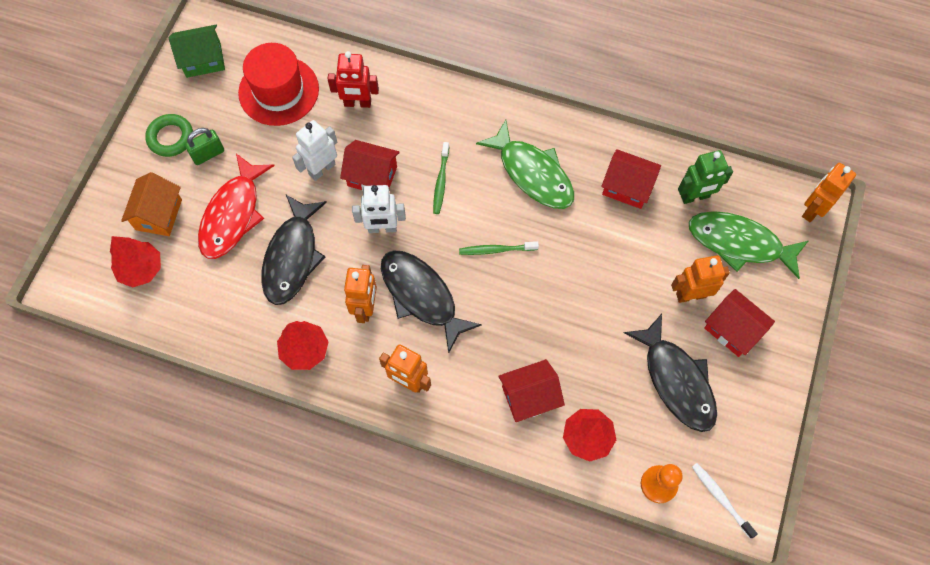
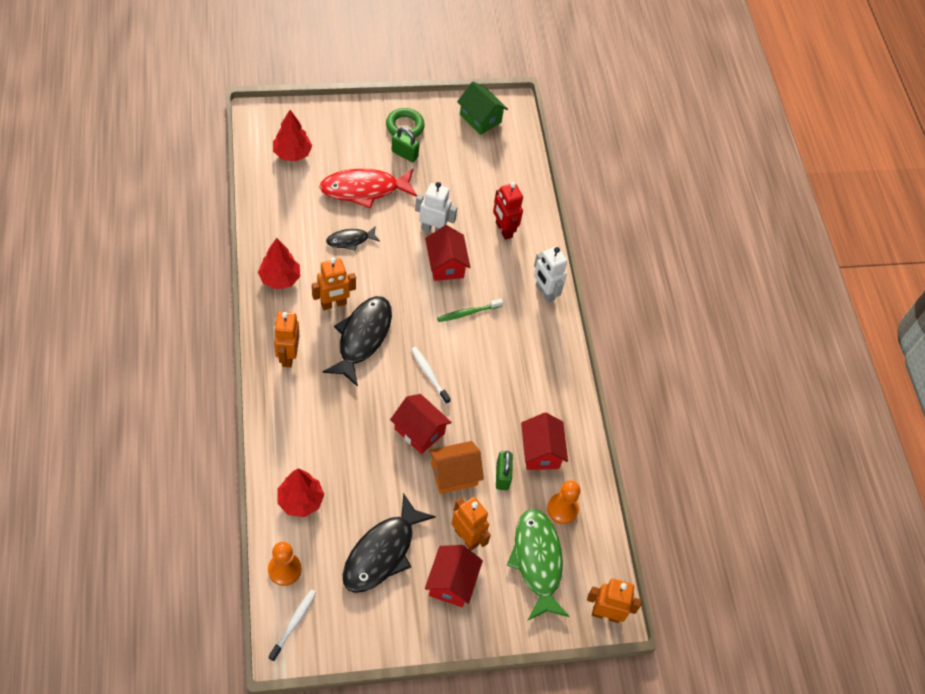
camera: 55 degrees right, 10 degrees down
orange house [121,172,182,236] -> orange house moved to [429,441,484,494]
red hat [238,43,319,126] -> none
black fish [261,195,327,305] -> black fish [326,226,380,251], size x0.53
white robot [352,185,406,233] -> white robot moved to [534,246,567,303]
green toothbrush [459,241,539,255] -> white toothbrush [411,347,451,404]
green fish [476,120,574,209] -> none
red house [498,359,565,422] -> red house moved to [390,394,452,454]
green robot [678,150,733,204] -> orange pawn [547,480,580,524]
none -> green padlock [496,451,513,490]

